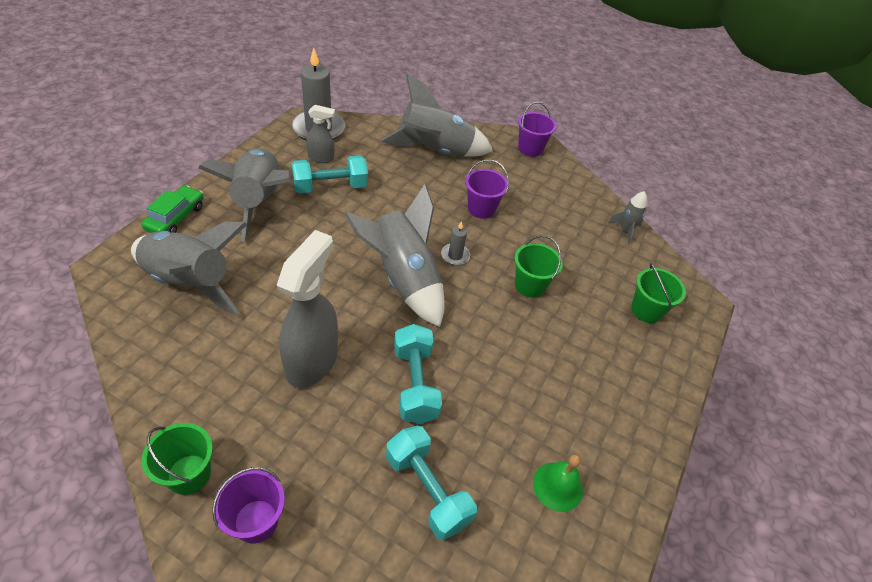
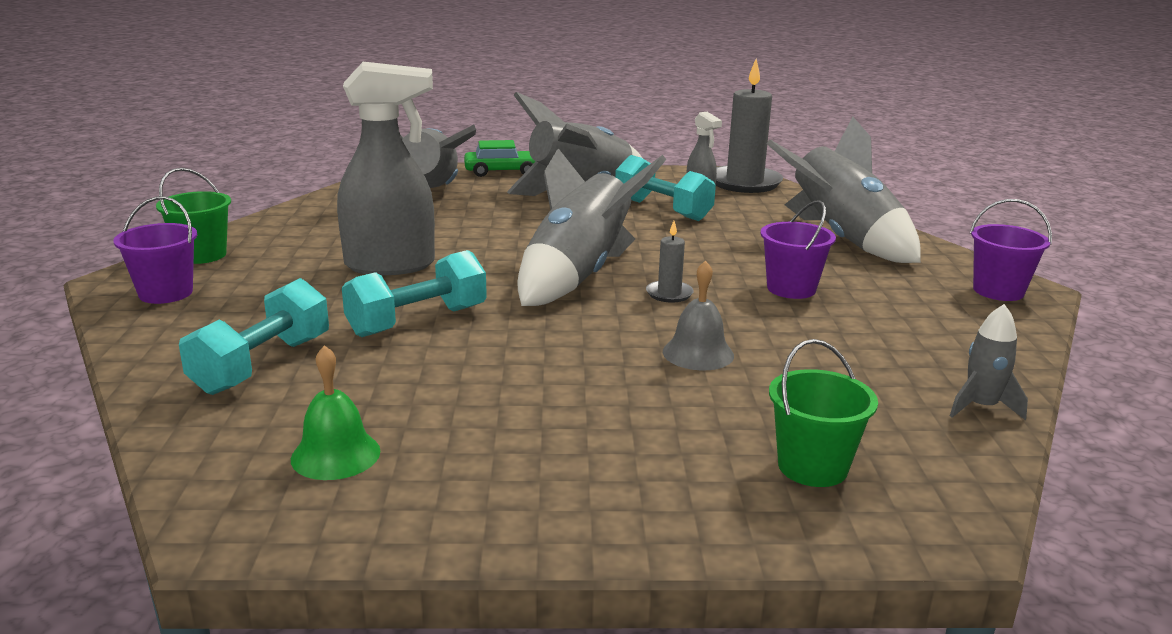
camera: 65 degrees right, 25 degrees down
green bucket [514,235,563,298] -> grey bell [663,260,734,371]

